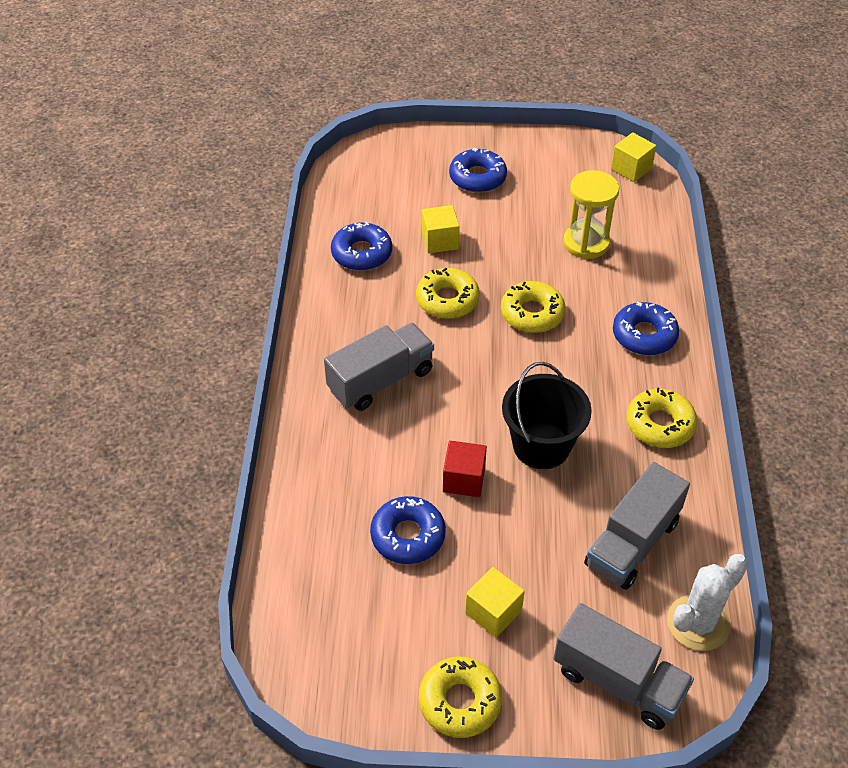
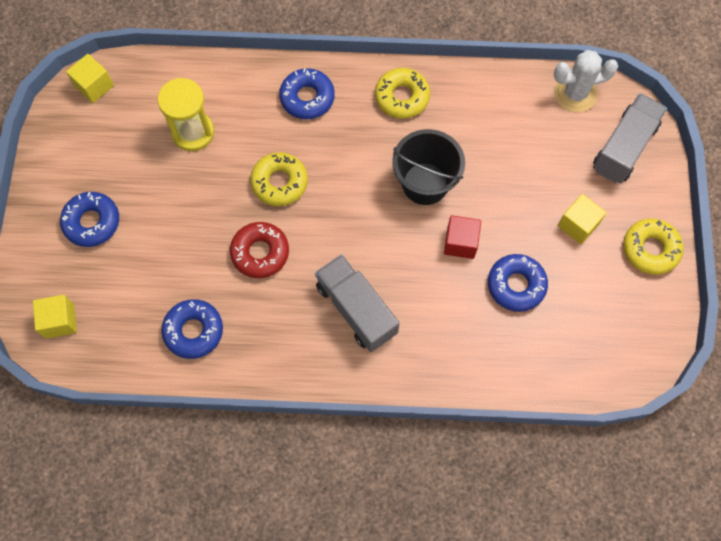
camera: 90 degrees left, 20 degrees up
yellow donut [416,268,480,319] -> red donut [230,222,289,278]
yellow cube [422,205,460,253] -> yellow cube moved to [33,295,77,339]
grey truck [584,462,690,590] -> none
white cactus [667,554,748,651] -> white cactus turned 60 degrees counterclockwise [554,50,618,113]

